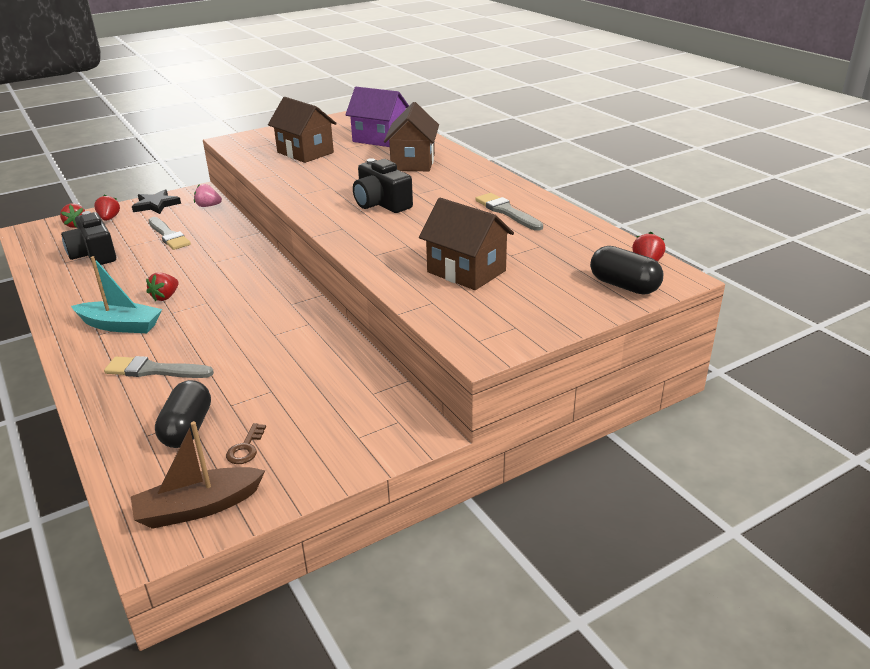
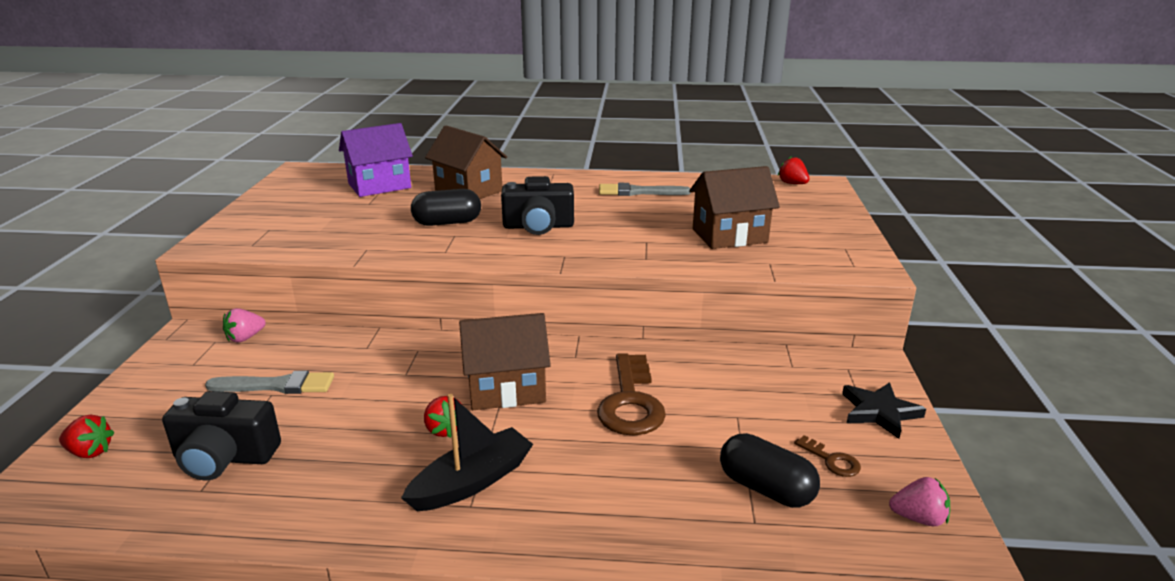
camera: 55 degrees left, 5 degrees down
turquoise boat [71,256,162,333] -> black boat [401,394,533,511]
red strawberry [94,194,120,221] -> none
grey brush [104,356,214,378] -> none
brown boat [131,421,265,529] -> pink strawberry [889,477,950,526]
black star [132,189,181,214] -> black star moved to [842,382,926,439]
brown house [268,97,337,163] -> brown house moved to [459,313,551,410]
black capsule [590,246,663,295] -> black capsule moved to [411,189,481,226]
none -> brown key [597,353,666,436]

